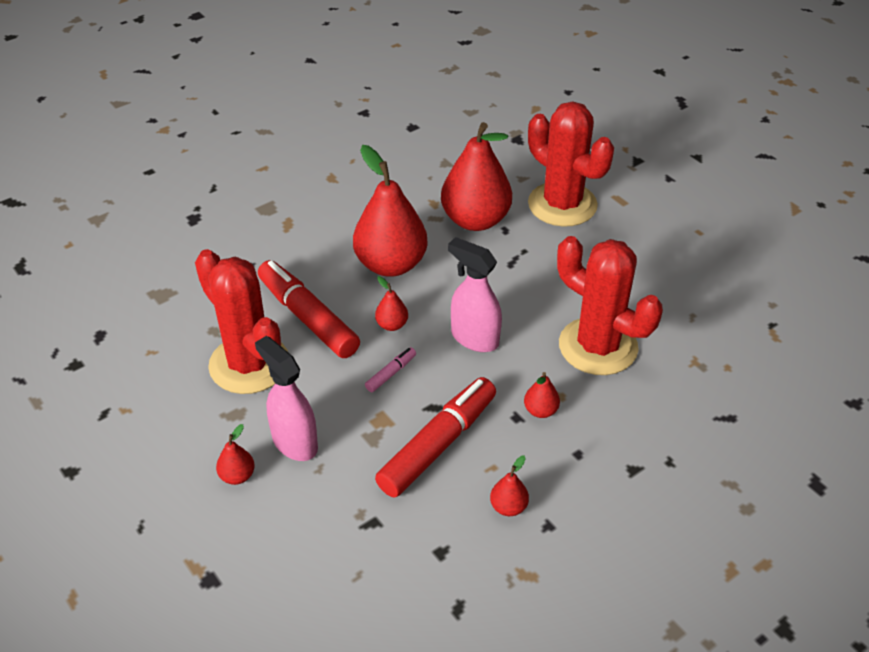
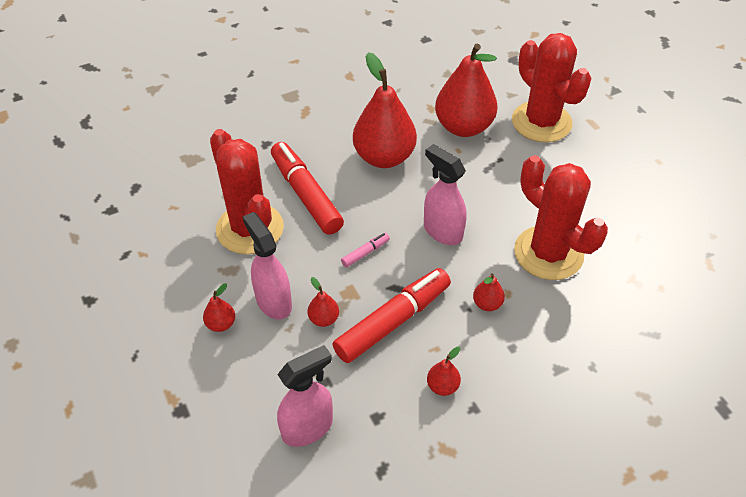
camera: 10 degrees right, 5 degrees up
red pear [375,276,408,331] -> red pear moved to [308,277,339,327]
none -> pink spray bottle [277,345,333,447]

